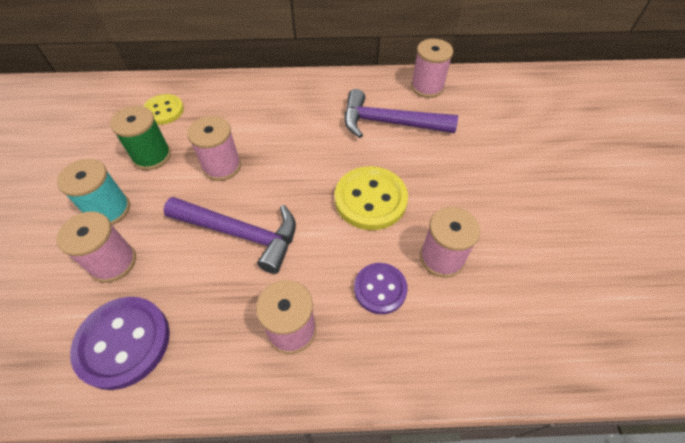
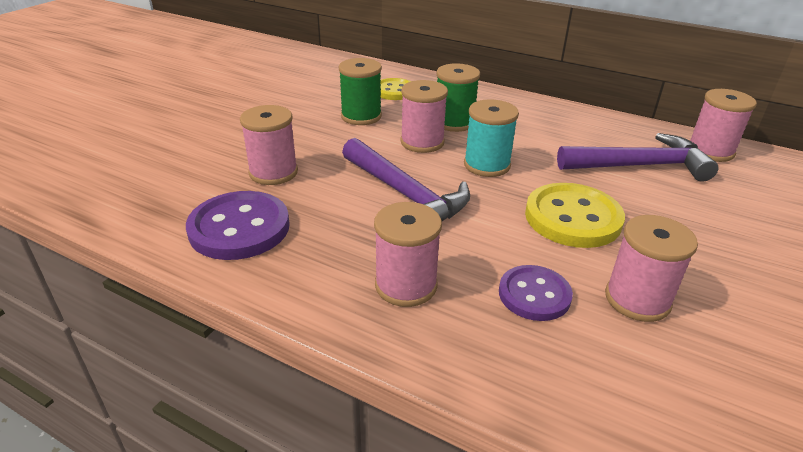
camera: 30 degrees right, 20 degrees down
turquoise spool [57,159,130,225] -> turquoise spool moved to [464,99,519,177]
purple hammer [344,89,458,138] -> purple hammer turned 135 degrees clockwise [557,133,719,182]
none -> green spool [436,63,480,132]

